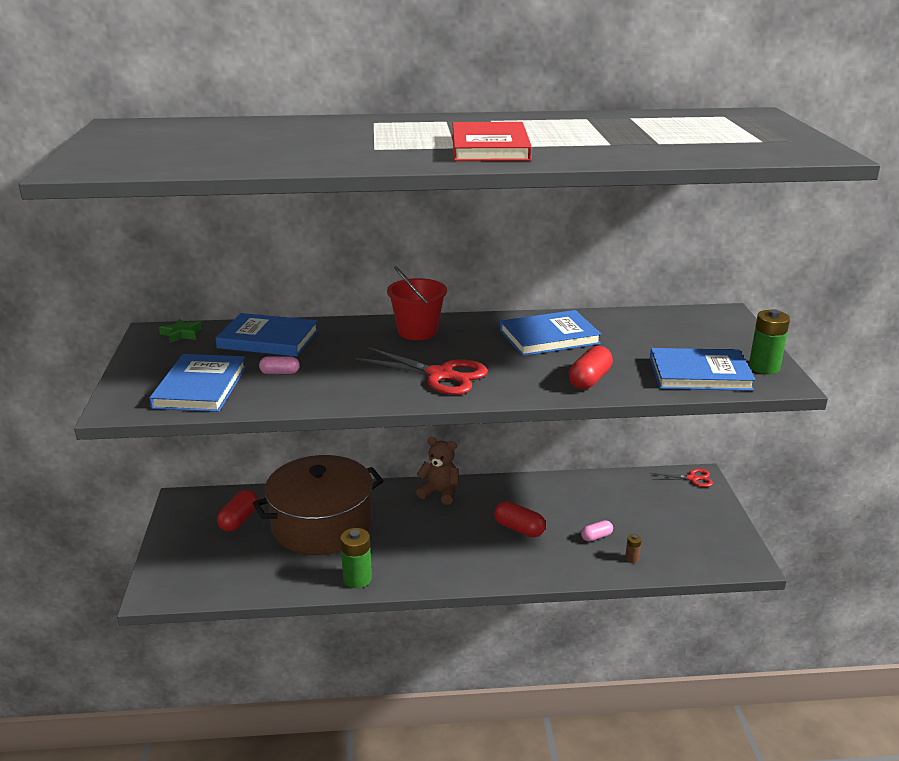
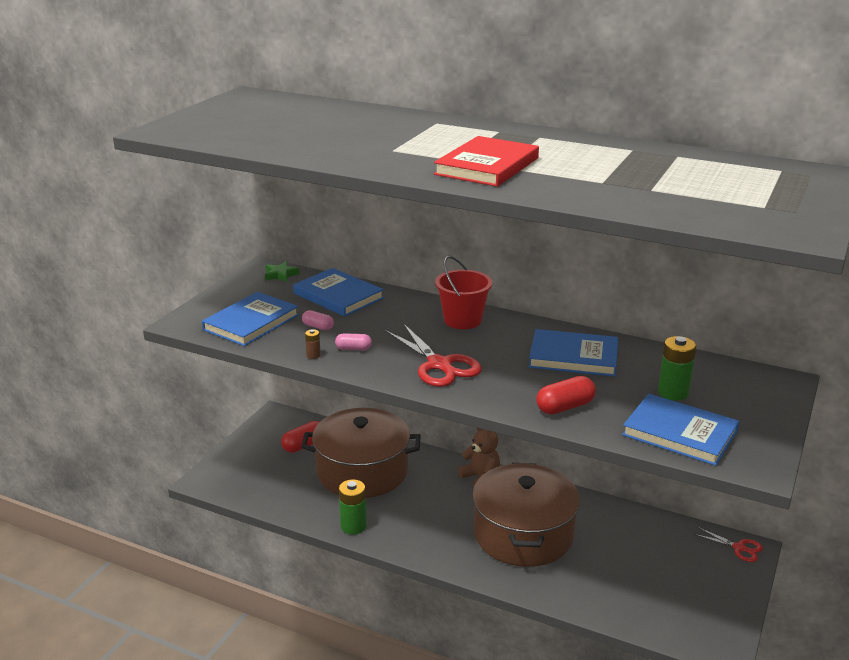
camera: 30 degrees right, 0 degrees up
red capsule [494,501,546,537] -> brown pot [472,463,580,567]
pink capsule [581,520,613,542] -> pink capsule moved to [335,333,372,350]
brown battery [625,534,642,563] -> brown battery moved to [305,329,321,359]
green battery [749,309,790,374] -> green battery moved to [658,336,696,401]

